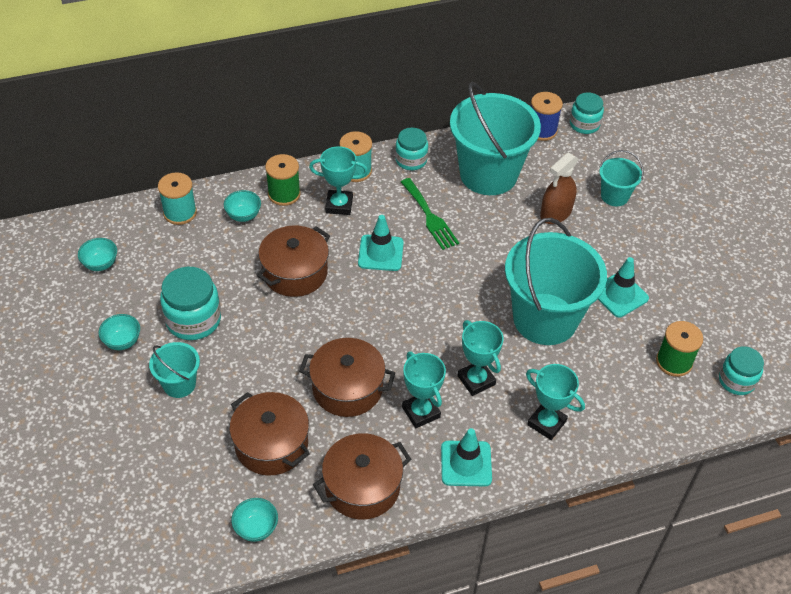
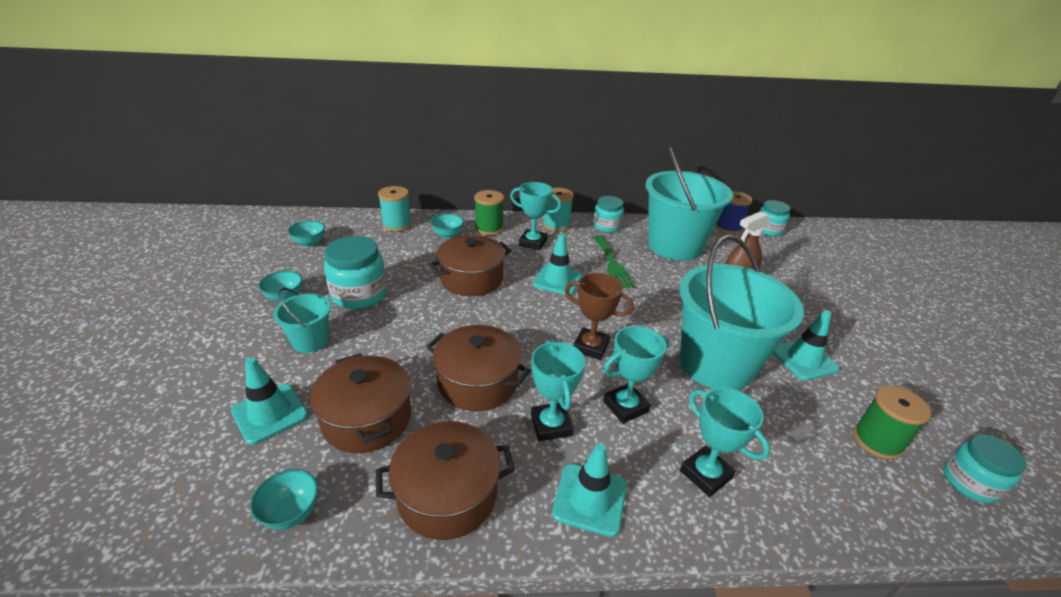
camera: 15 degrees right, 15 degrees down
turquoise trophy [457,320,504,396] -> turquoise trophy turned 75 degrees clockwise [603,326,669,424]
turquoise bucket [599,150,644,206] -> none
none -> turquoise traffic cone [231,357,308,445]
none -> brown trophy [565,273,634,360]

